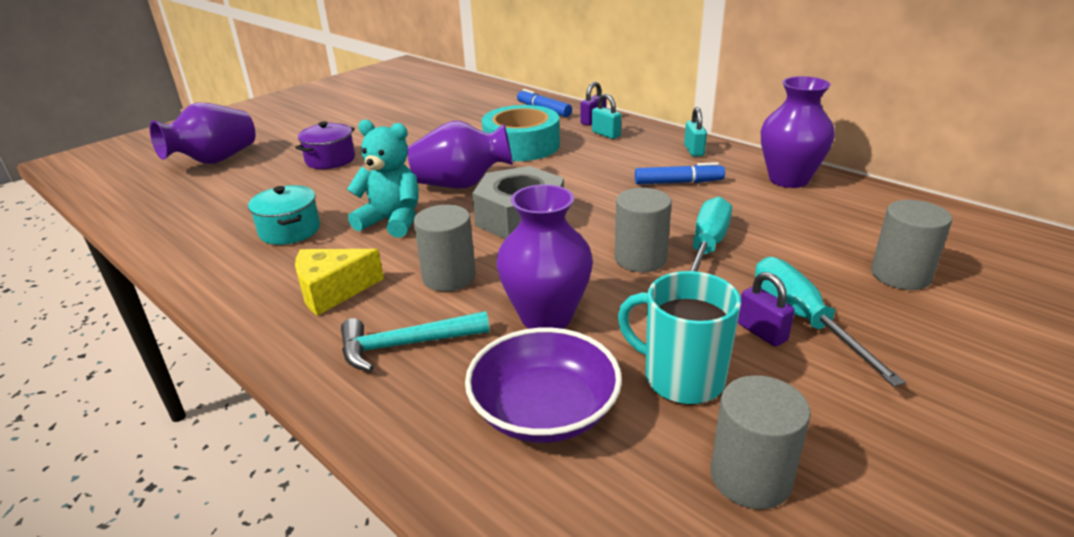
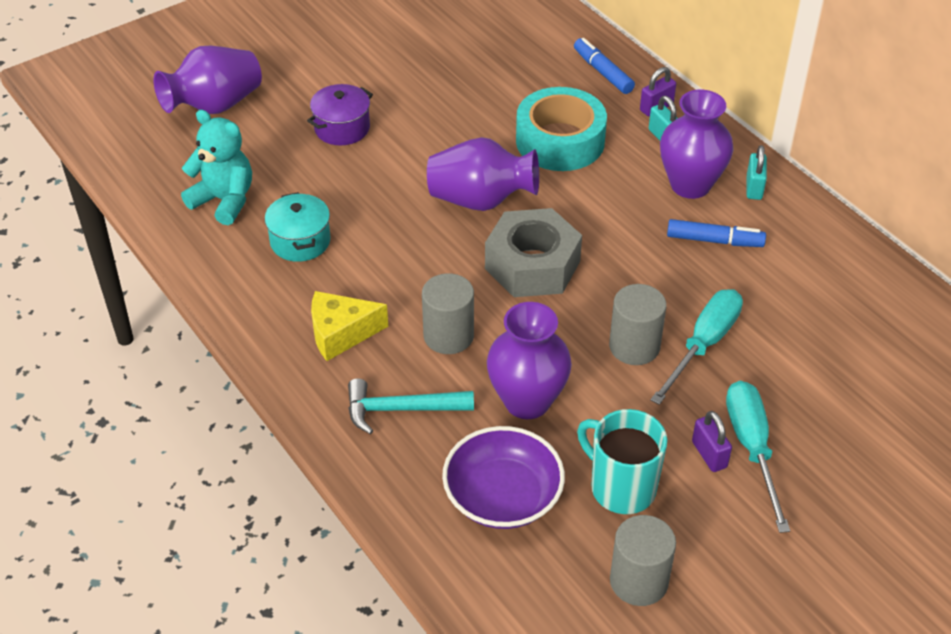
camera: 10 degrees right, 15 degrees up
turquoise teddy bear [347,120,419,238] -> turquoise teddy bear moved to [181,110,252,225]
purple vase [761,76,835,188] -> purple vase moved to [660,90,733,199]
grey cylinder [871,200,952,290] -> none

